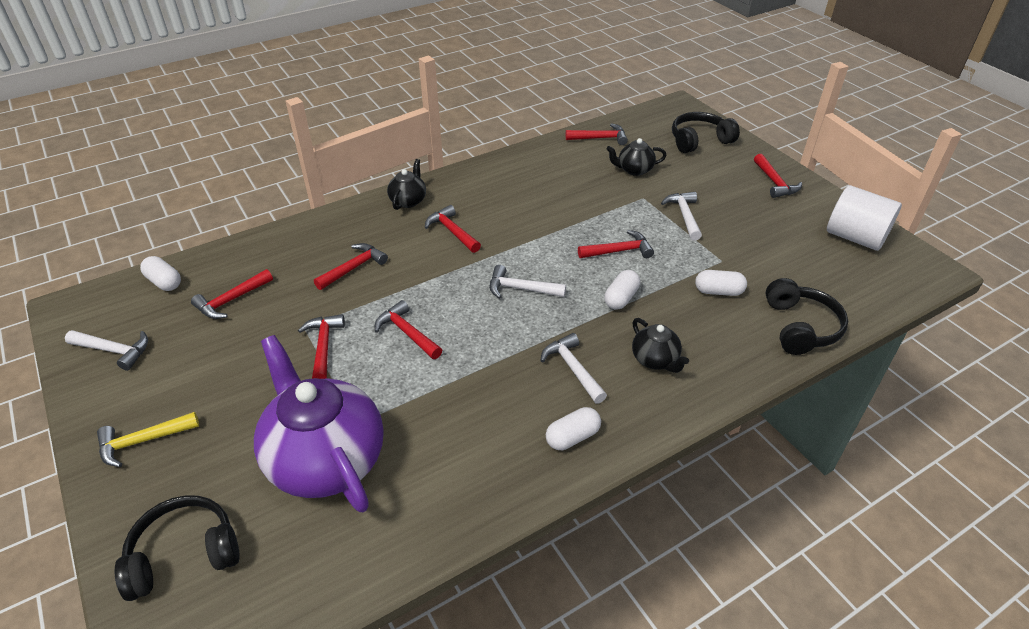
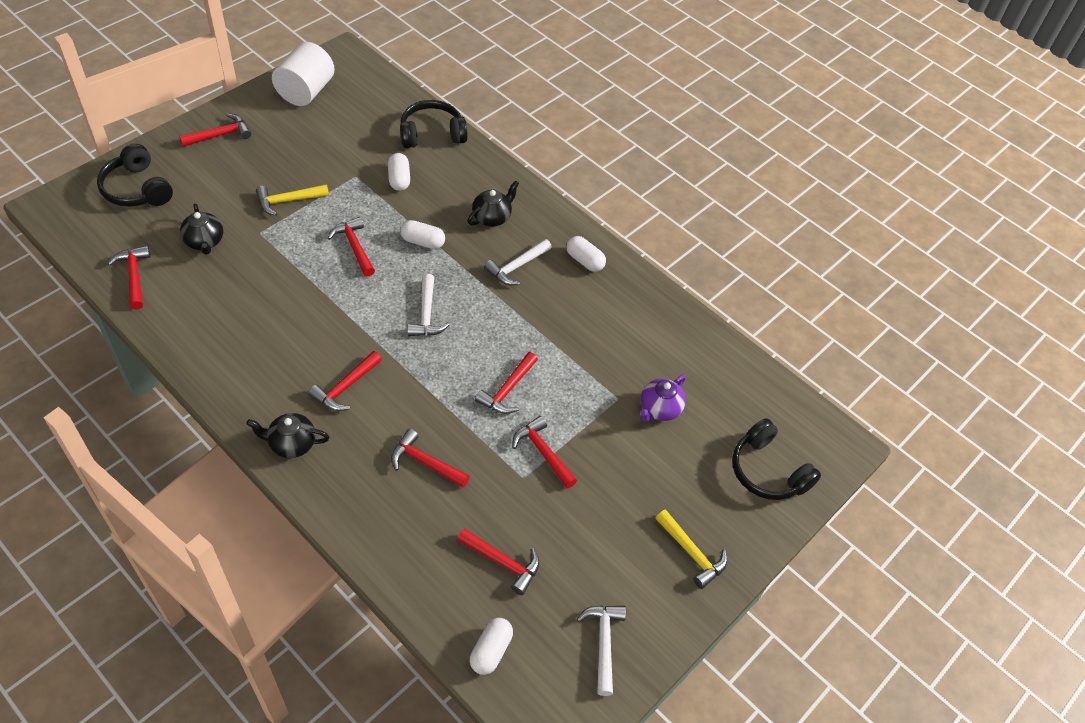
camera: 110 degrees left, 10 degrees up
purple teapot [254,335,384,512] -> purple teapot [640,375,686,422], size x0.45
red hammer [298,314,345,379] -> red hammer turned 75 degrees clockwise [512,416,577,488]
white hammer [661,192,702,241] -> yellow hammer [256,184,329,216]

